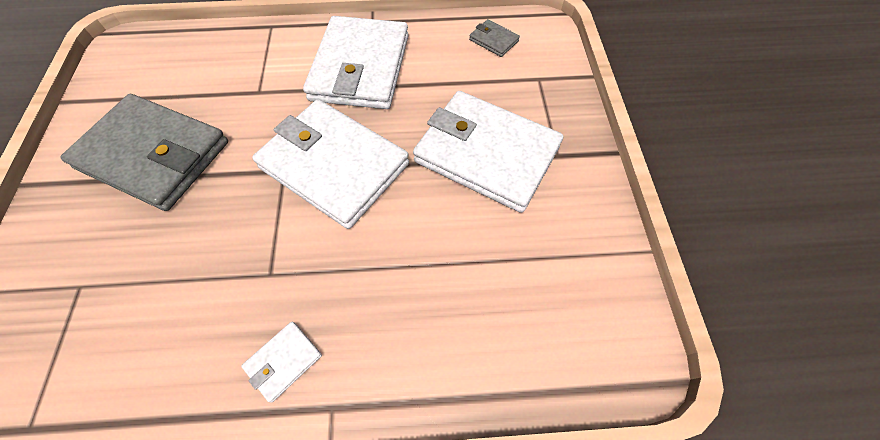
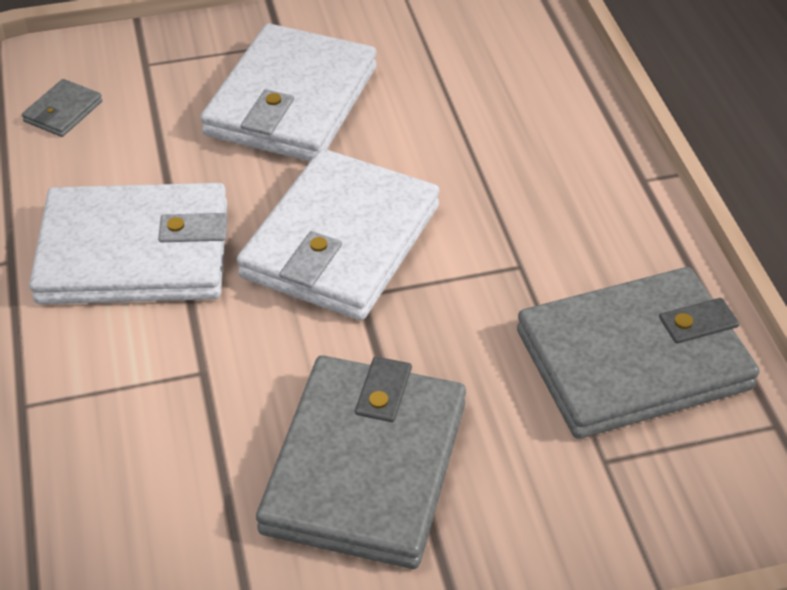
camera: 100 degrees left, 15 degrees down
white wallet [241,321,322,403] -> none
none -> grey wallet [517,267,759,439]

